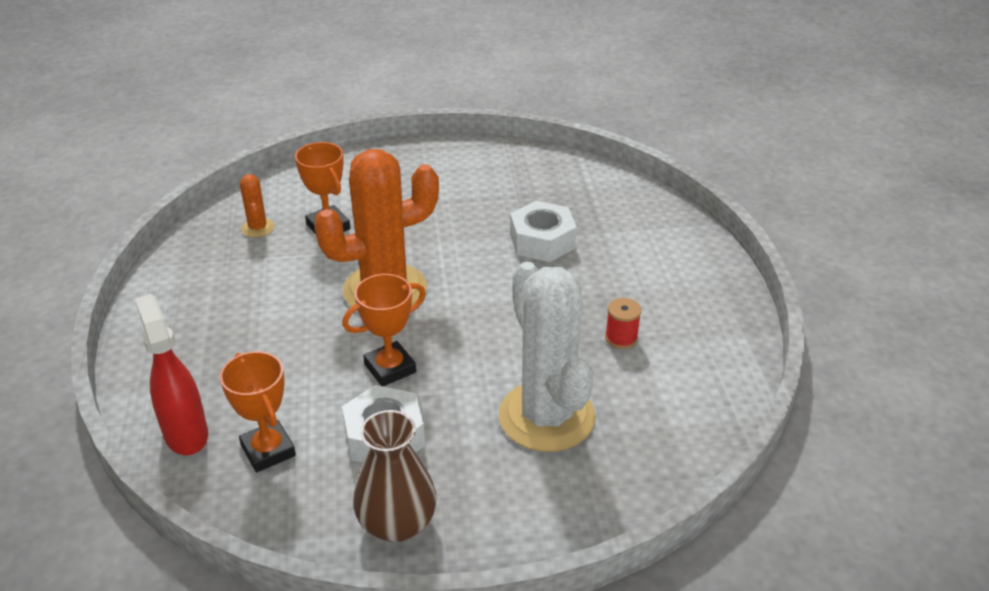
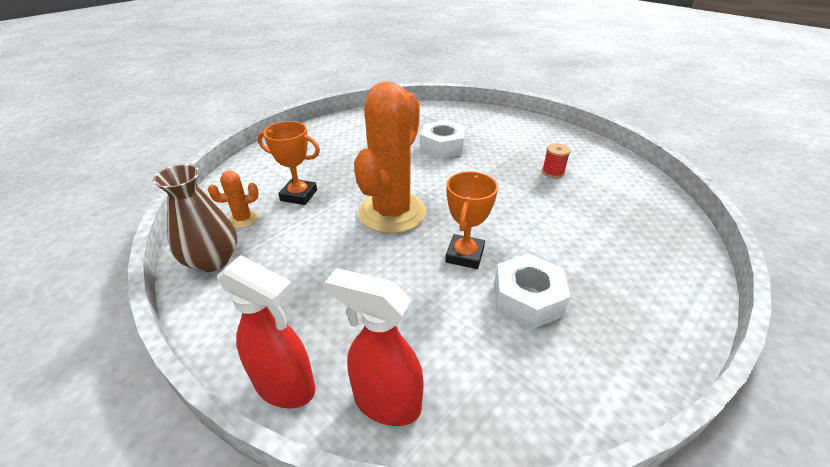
camera: 40 degrees left, 0 degrees up
orange trophy [220,351,296,473] -> none
orange cactus [240,174,274,237] -> orange cactus turned 60 degrees counterclockwise [208,171,259,228]
brown vase [353,410,437,542] -> brown vase moved to [153,164,237,272]
white cactus [499,262,596,452] -> none
none -> red spray bottle [217,255,315,409]

